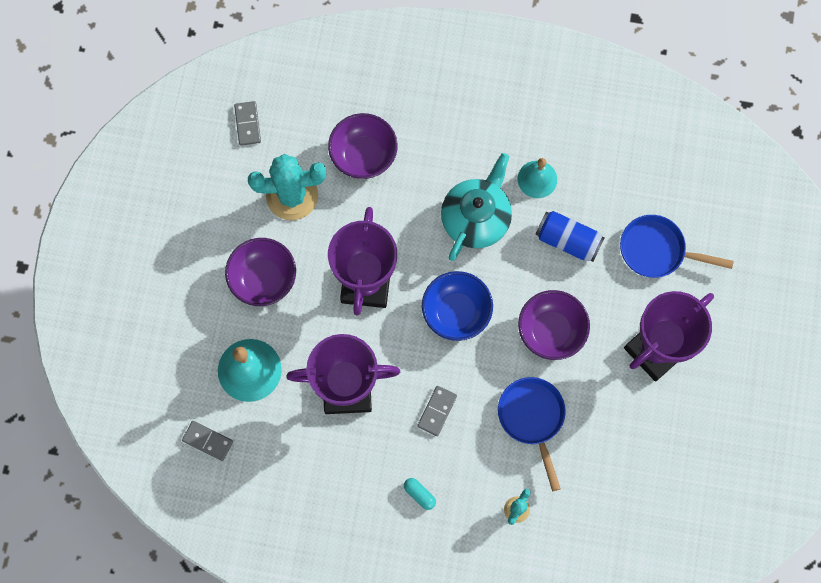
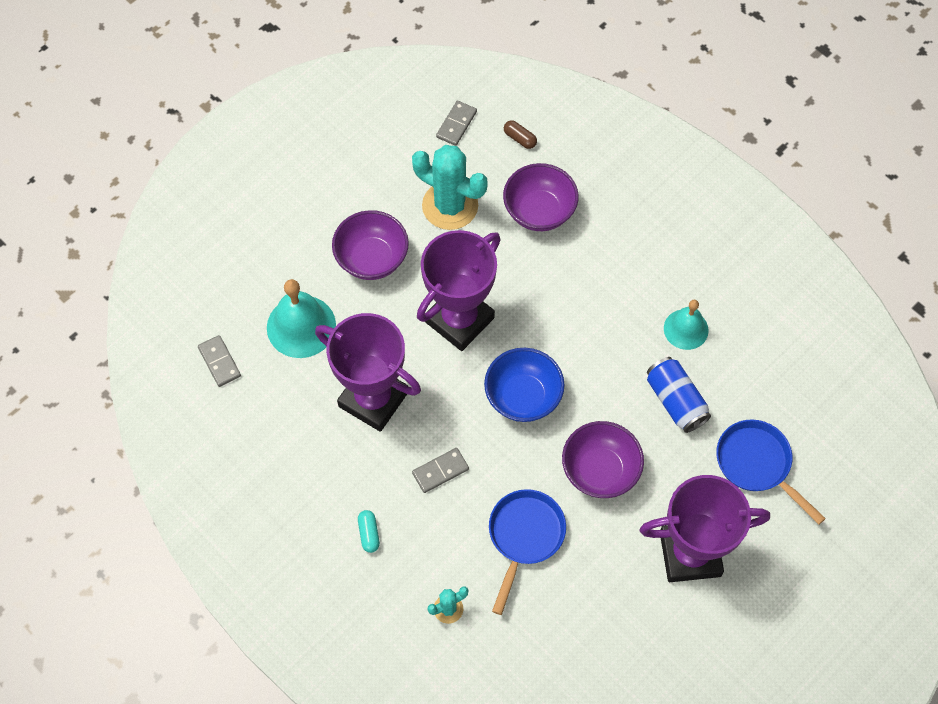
camera: 35 degrees right, 10 degrees down
turquoise teapot [441,153,512,261] -> none
none -> brown capsule [504,120,537,149]

